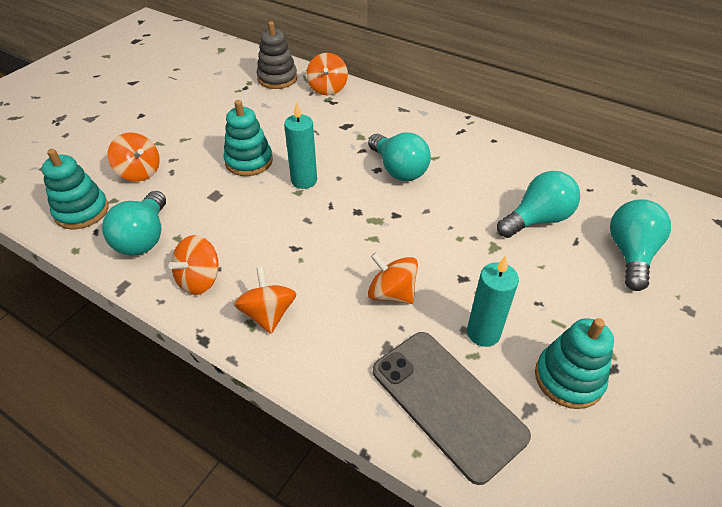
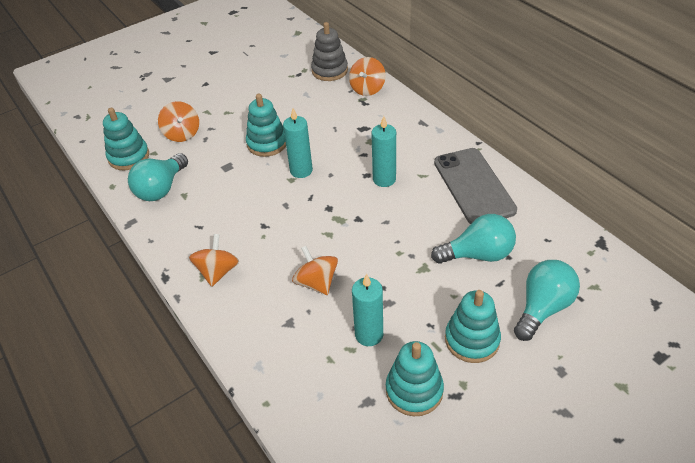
camera: 25 degrees right, 0 degrees up
orange spinning top [168,235,219,295] -> none
turquoise light bulb [368,133,431,181] -> turquoise candle [371,116,396,187]
grey phone [373,332,531,485] -> grey phone moved to [434,148,517,224]
none -> turquoise stacking toy [445,290,501,363]

